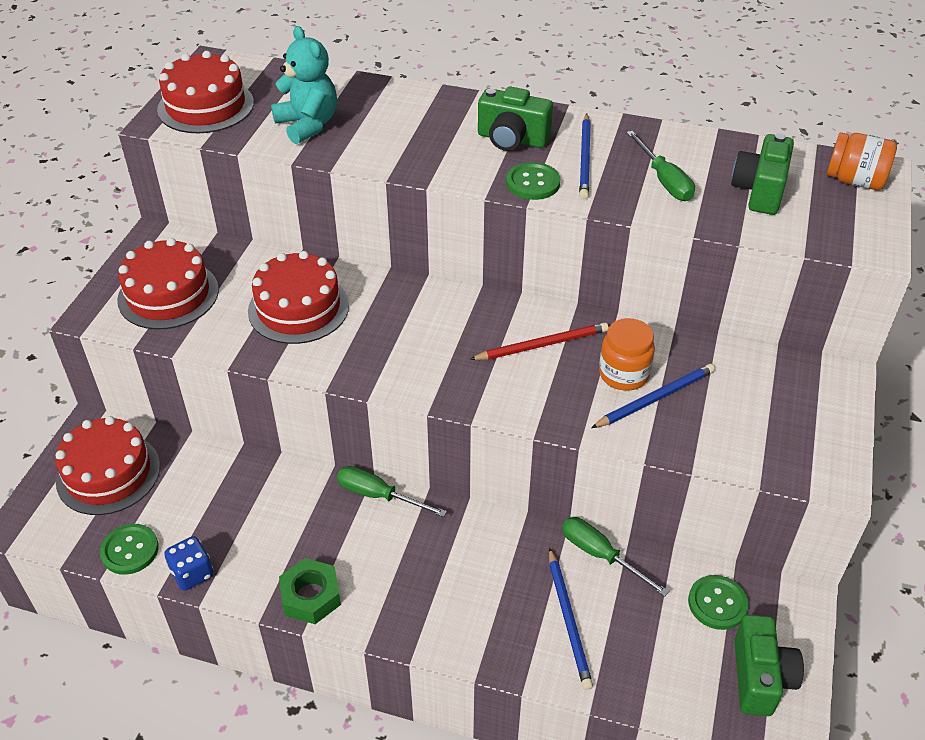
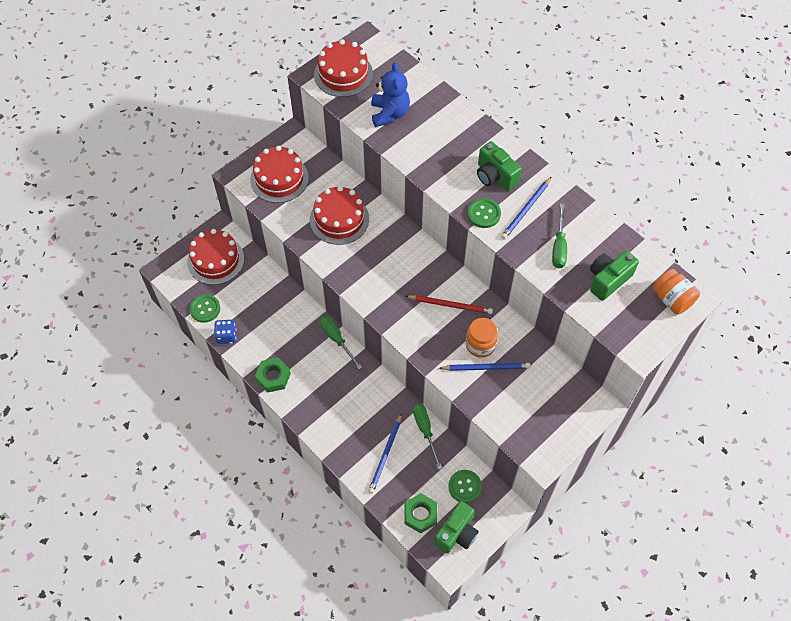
camera: 30 degrees right, 15 degrees up
turquoise teddy bear [271,26,337,144] -> blue teddy bear [371,62,410,127]
none -> green nut [404,493,437,533]

